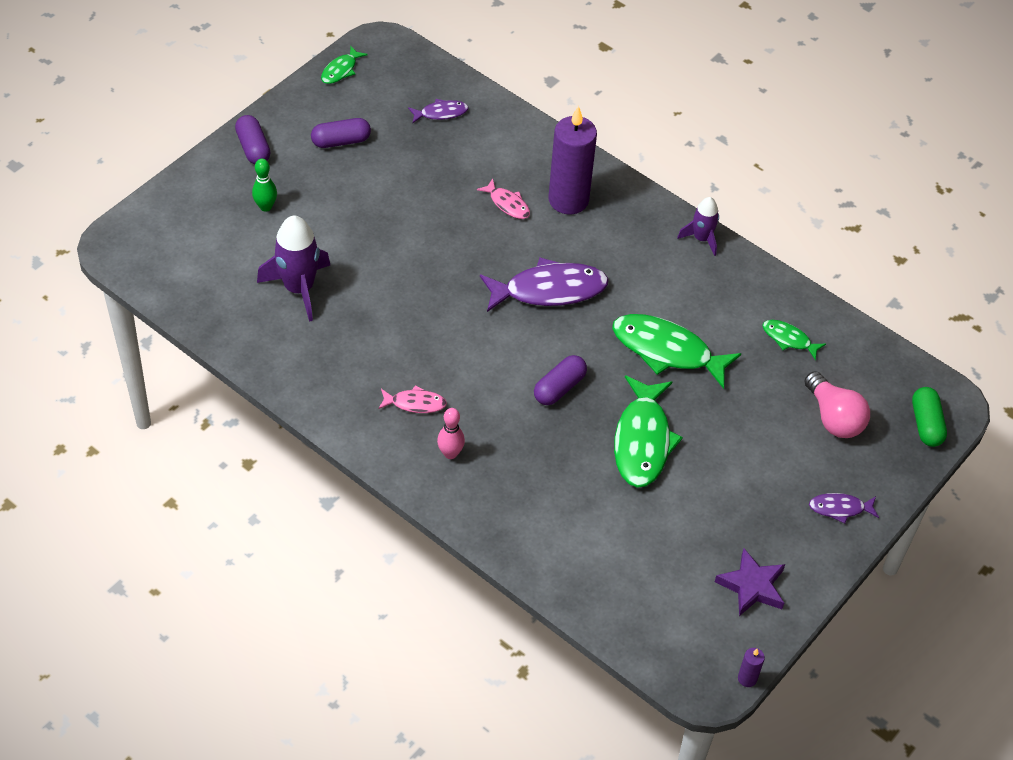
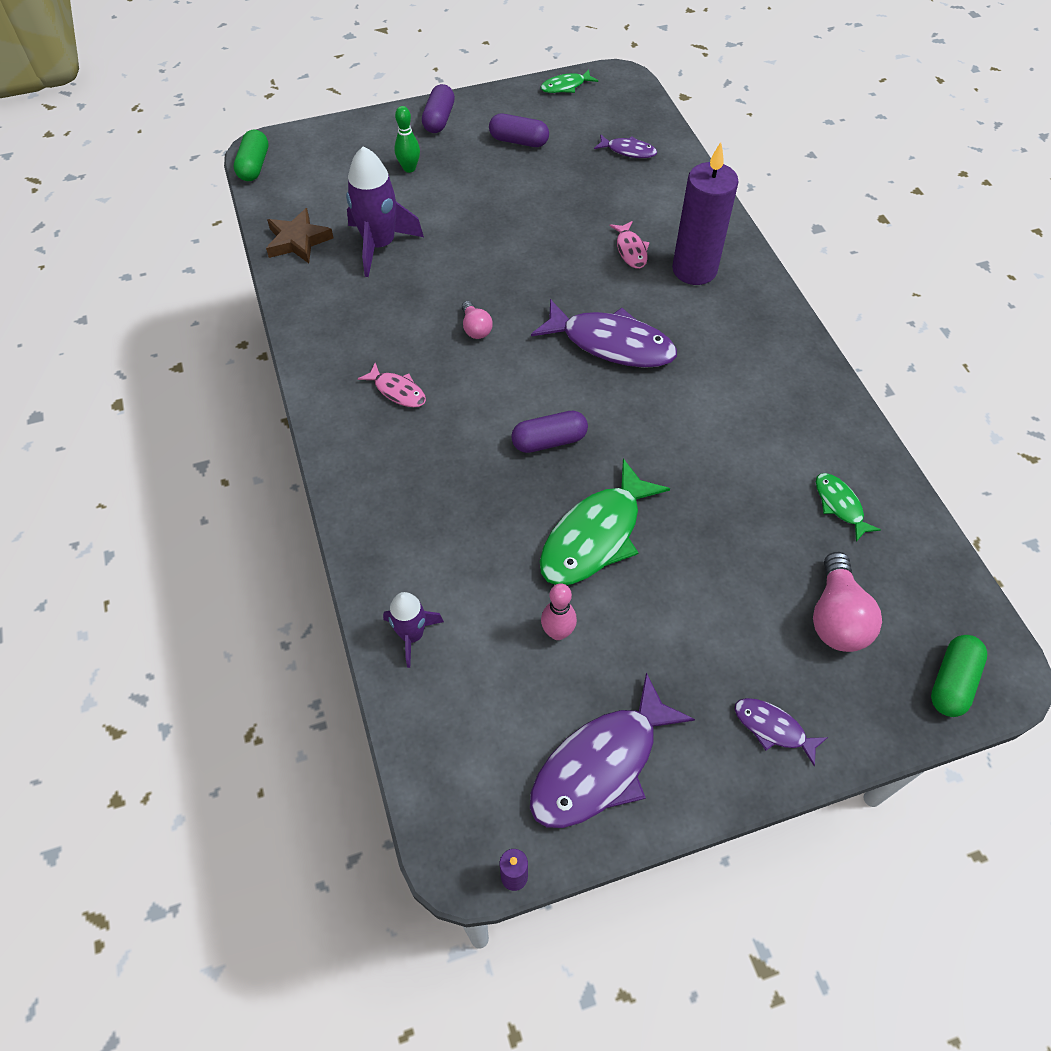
camera: 35 degrees right, 5 degrees up
pink bowling pin [437,408,465,459] -> pink bowling pin moved to [541,583,577,640]
green fish [612,314,742,389] -> none
purple rocket [677,197,719,256] -> purple rocket moved to [383,592,444,668]
purple star [715,548,785,616] -> purple fish [530,673,695,828]
none -> green capsule [234,129,269,181]
none -> brown star [266,208,333,263]
none -> pink light bulb [462,301,493,339]

